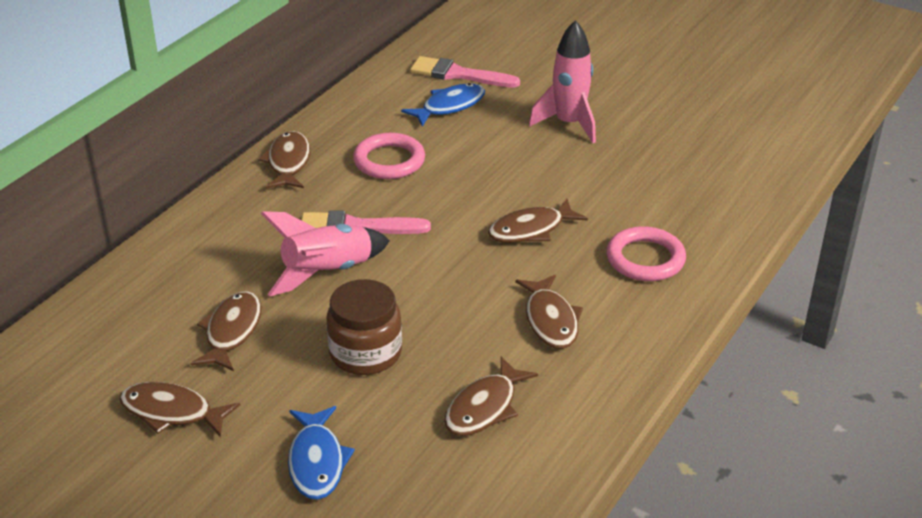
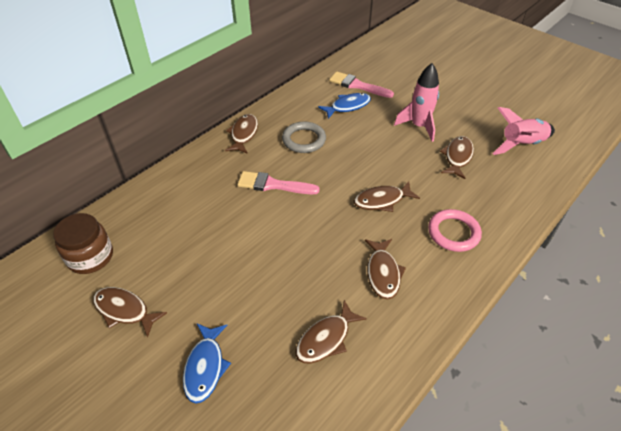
camera: 10 degrees right, 10 degrees up
brown fish [191,291,261,371] -> brown fish moved to [440,136,474,179]
pink rocket [261,211,390,296] -> pink rocket moved to [493,107,555,155]
brown jar [326,279,402,375] -> brown jar moved to [53,213,113,274]
pink ring [353,133,425,179] -> grey ring [282,121,326,153]

